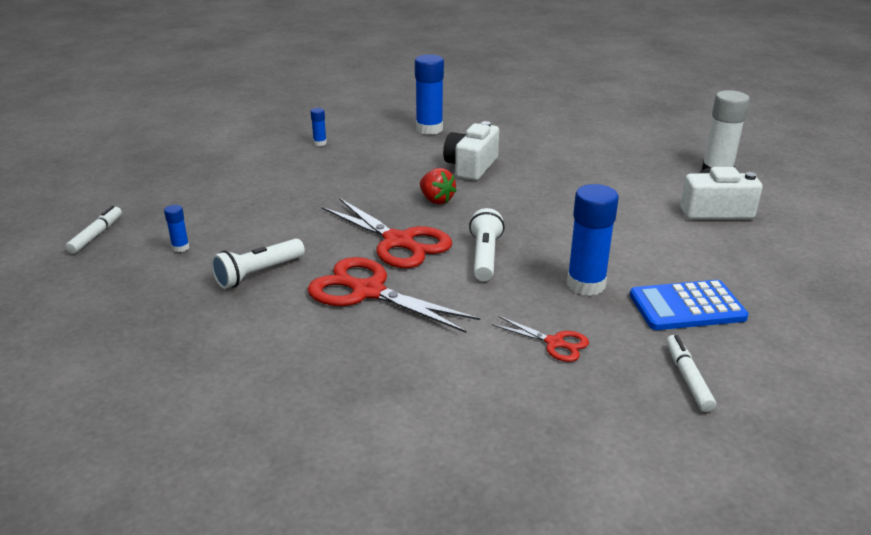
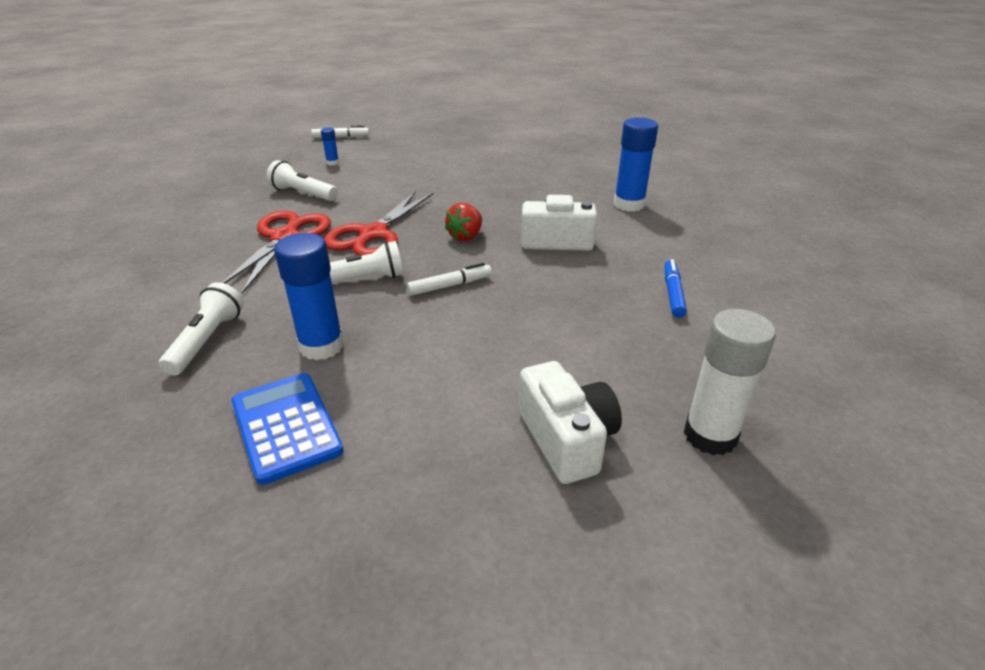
camera: 70 degrees right, 5 degrees up
blue glue stick [311,108,327,146] -> none
red scissors [492,316,589,362] -> white flashlight [159,282,244,375]
white marker [666,335,716,412] -> white marker moved to [407,263,492,296]
none -> blue marker [665,259,687,318]

